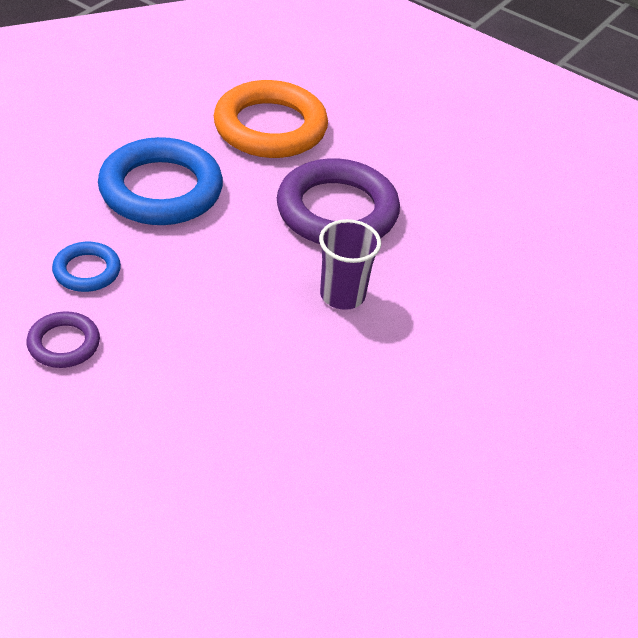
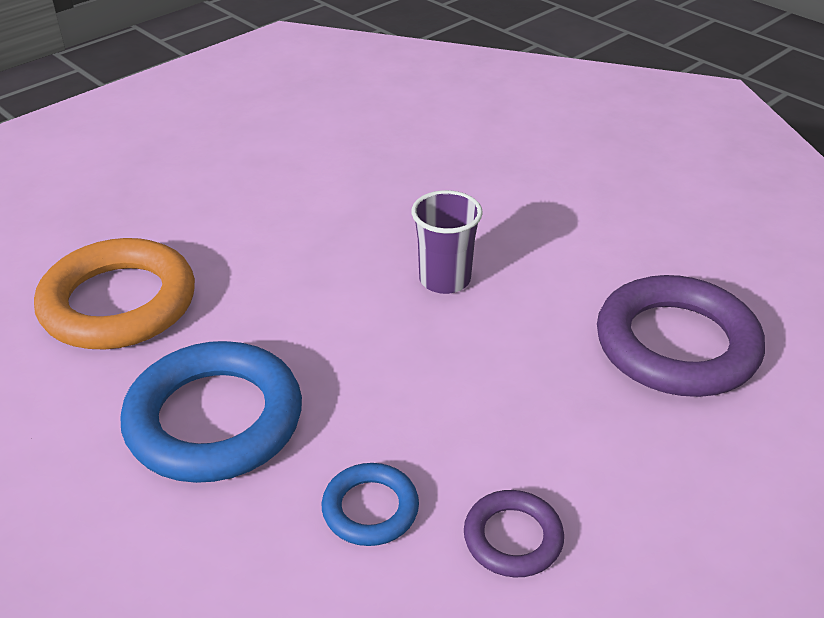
camera: 75 degrees left, 5 degrees down
purple ring [277,158,400,244] -> purple ring moved to [597,275,765,397]

